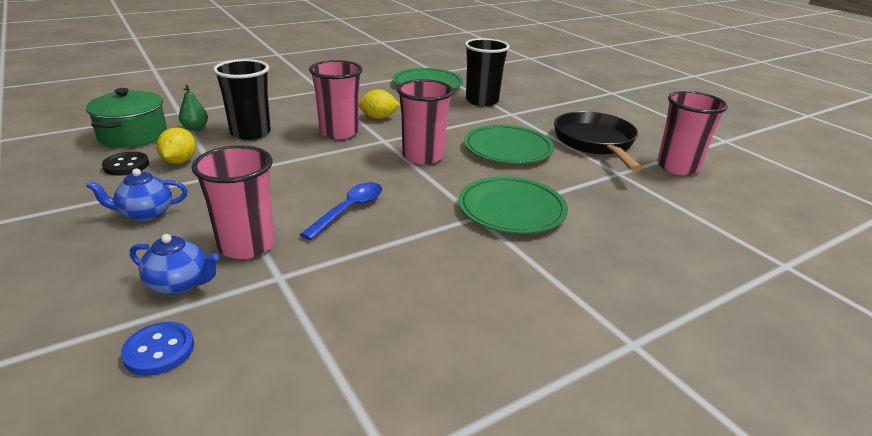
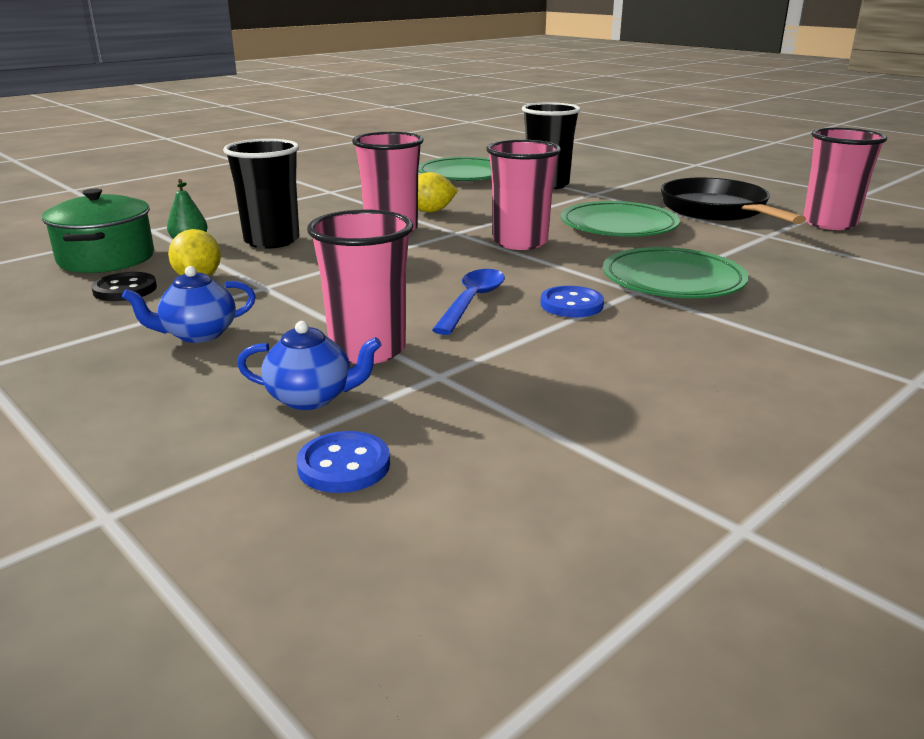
camera: 10 degrees left, 5 degrees down
none -> blue button [540,286,604,317]

